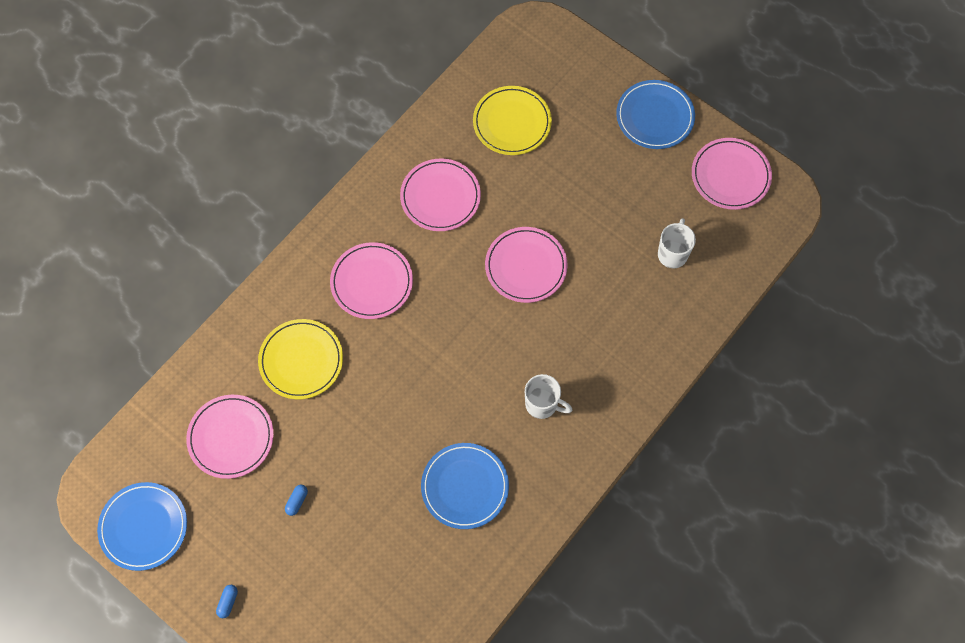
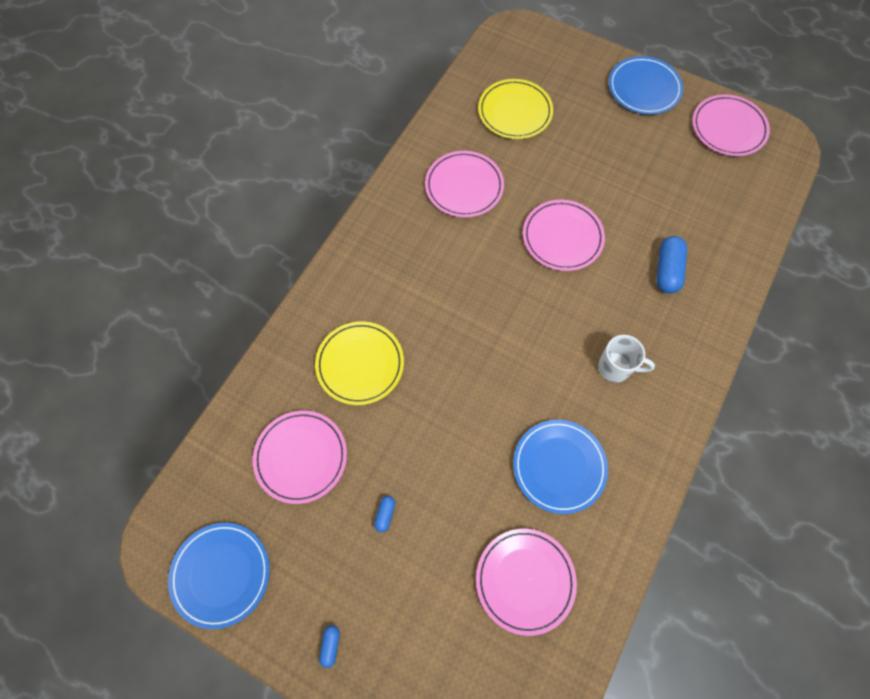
camera: 10 degrees left, 0 degrees up
pink plate [330,242,413,319] -> pink plate moved to [476,529,577,636]
white mug [658,218,696,268] -> none
none -> blue capsule [656,236,687,294]

